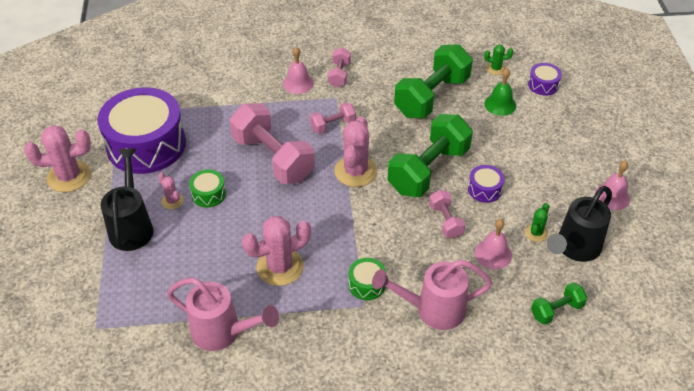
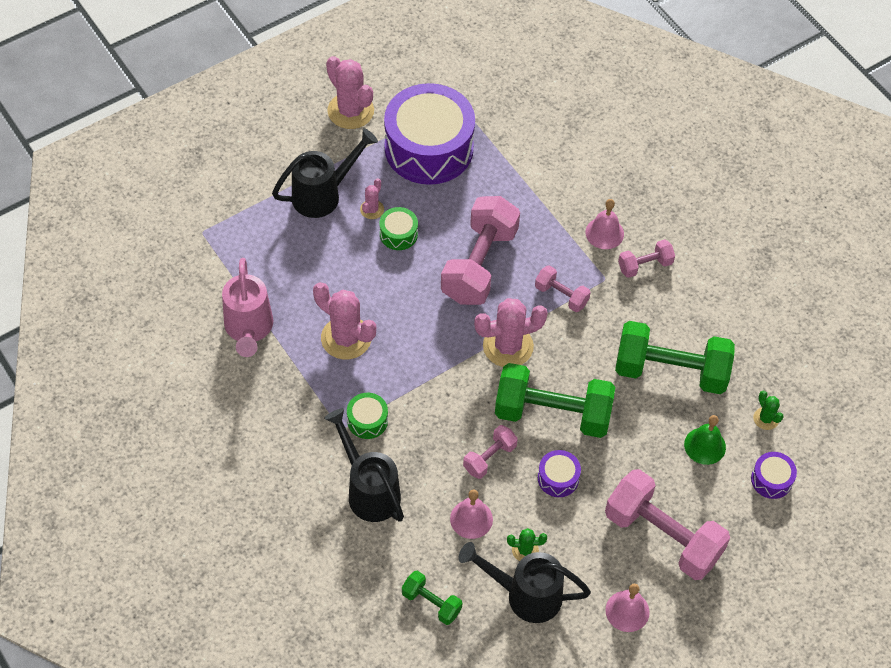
camera: 60 degrees right, 10 degrees up
pink watering can [372,260,492,330] -> black watering can [324,408,404,522]
none -> pink dumbbell [605,469,730,580]

